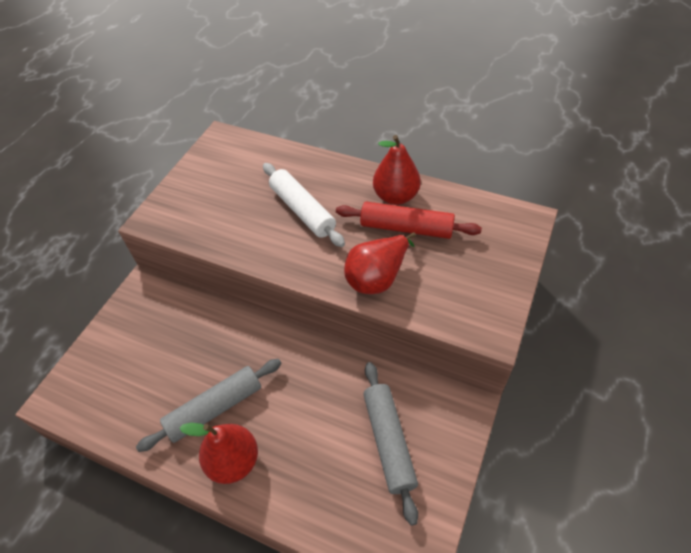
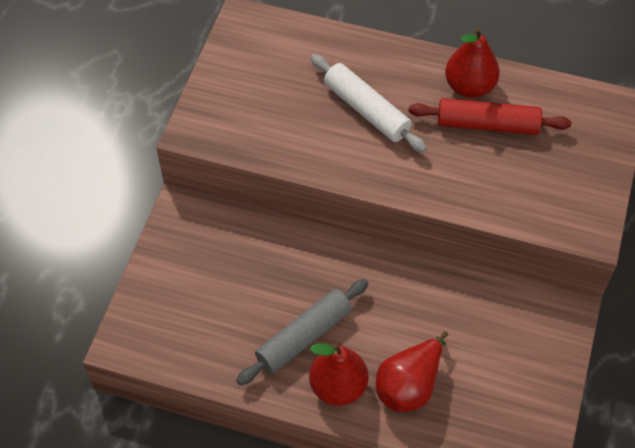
camera: 10 degrees left, 5 degrees up
red pear [344,232,416,294] -> red pear moved to [376,331,448,412]
grey rolling pin [363,362,418,526] -> none

